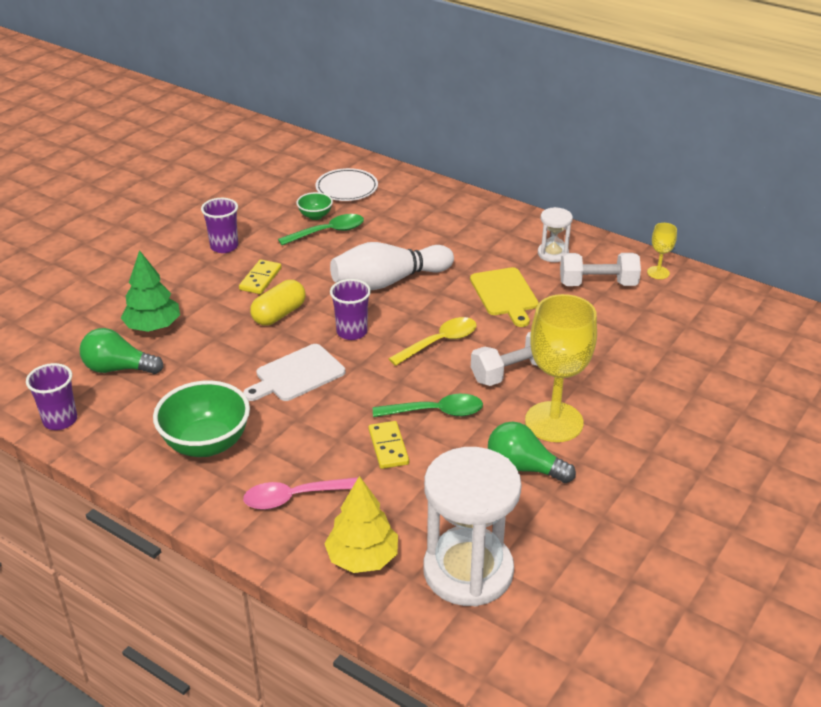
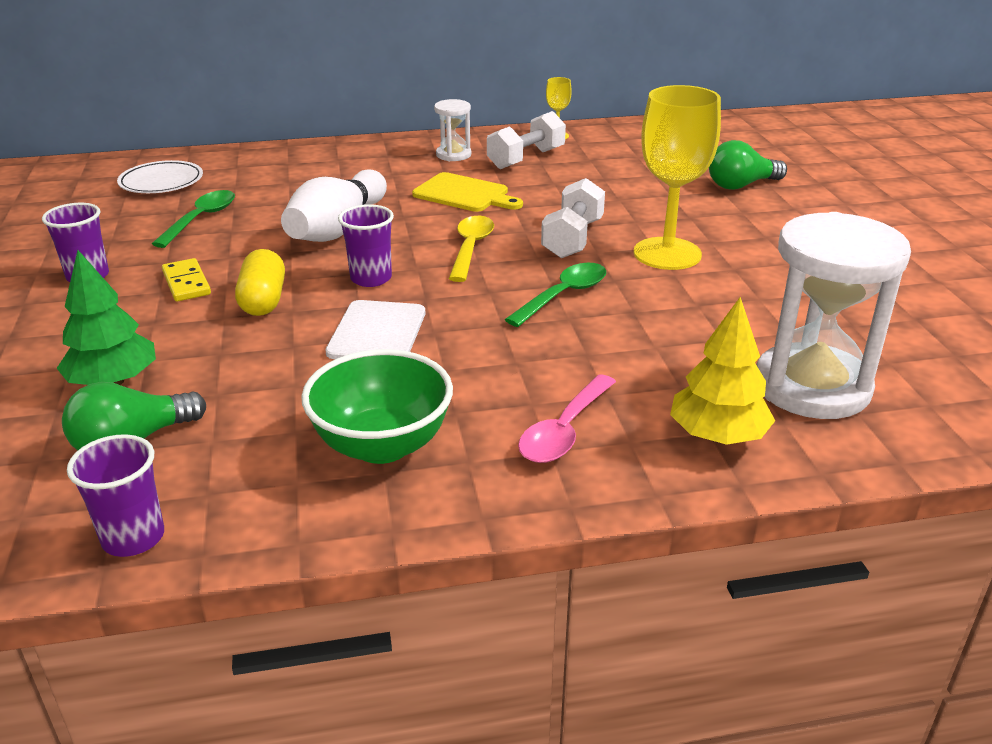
camera: 45 degrees left, 5 degrees down
green bowl [296,192,333,220] -> none
yellow domino [369,421,409,469] -> none
green light bulb [488,422,576,483] -> green light bulb moved to [709,140,787,190]

